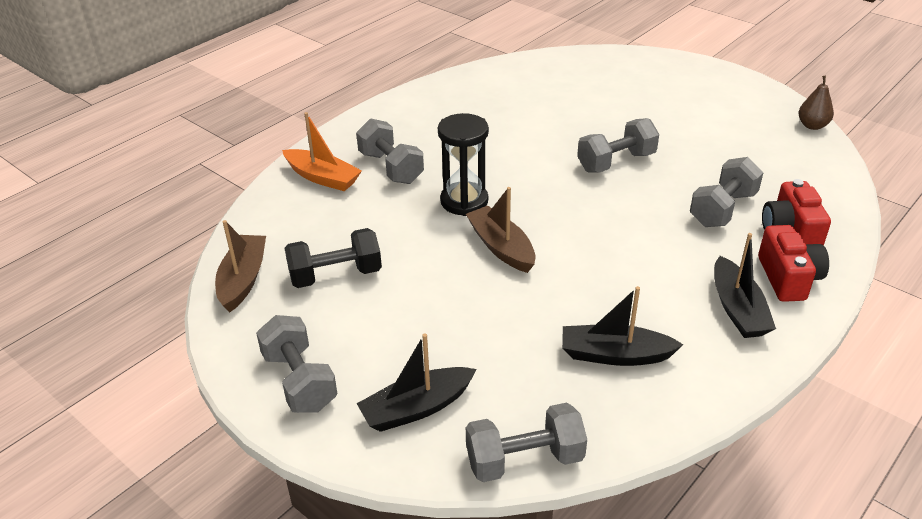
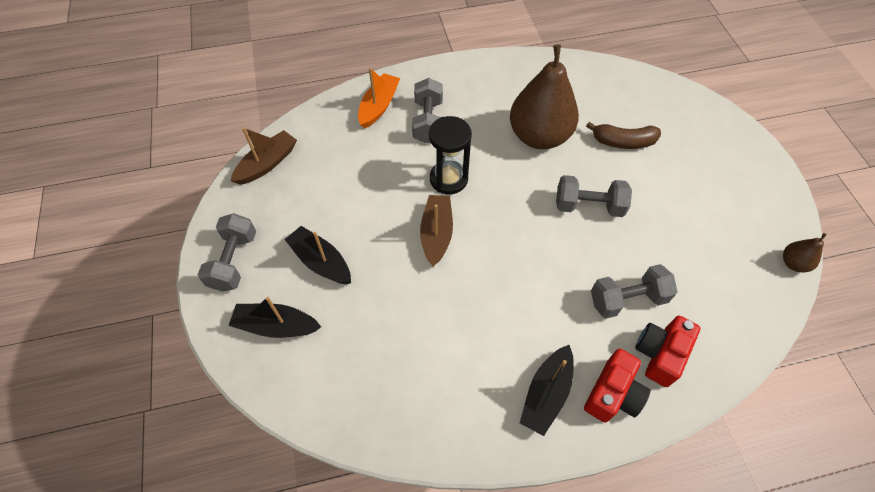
camera: 35 degrees right, 20 degrees up
orange boat [282,112,362,191] -> orange boat turned 135 degrees counterclockwise [358,68,400,128]
black dumbbell [285,228,382,288] -> none
grey dumbbell [466,403,587,482] -> none
black boat [562,286,683,366] -> black boat moved to [284,226,351,284]
none -> brown pear [510,44,579,149]
none -> brown banana [586,122,661,149]

